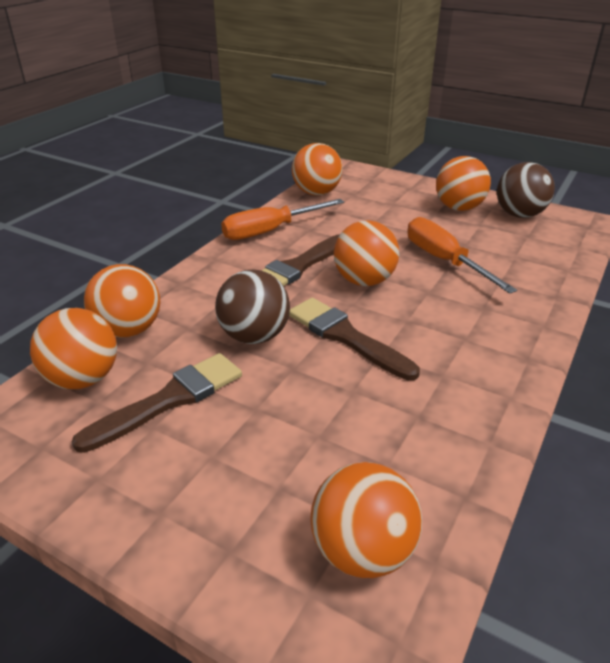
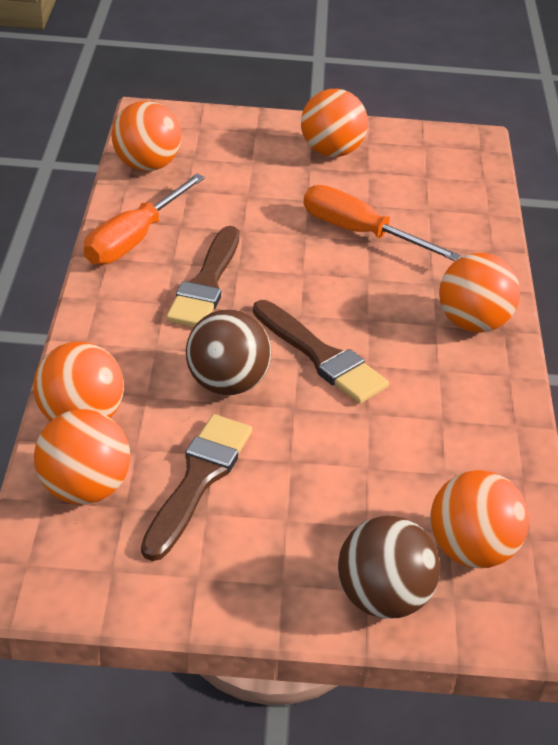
camera: 30 degrees left, 5 degrees up
brown brush [289,298,420,380] -> brown brush turned 150 degrees counterclockwise [253,300,389,404]
orange ball [334,220,399,286] -> orange ball moved to [439,253,520,333]
brown ball [497,162,555,218] -> brown ball moved to [338,516,440,619]

